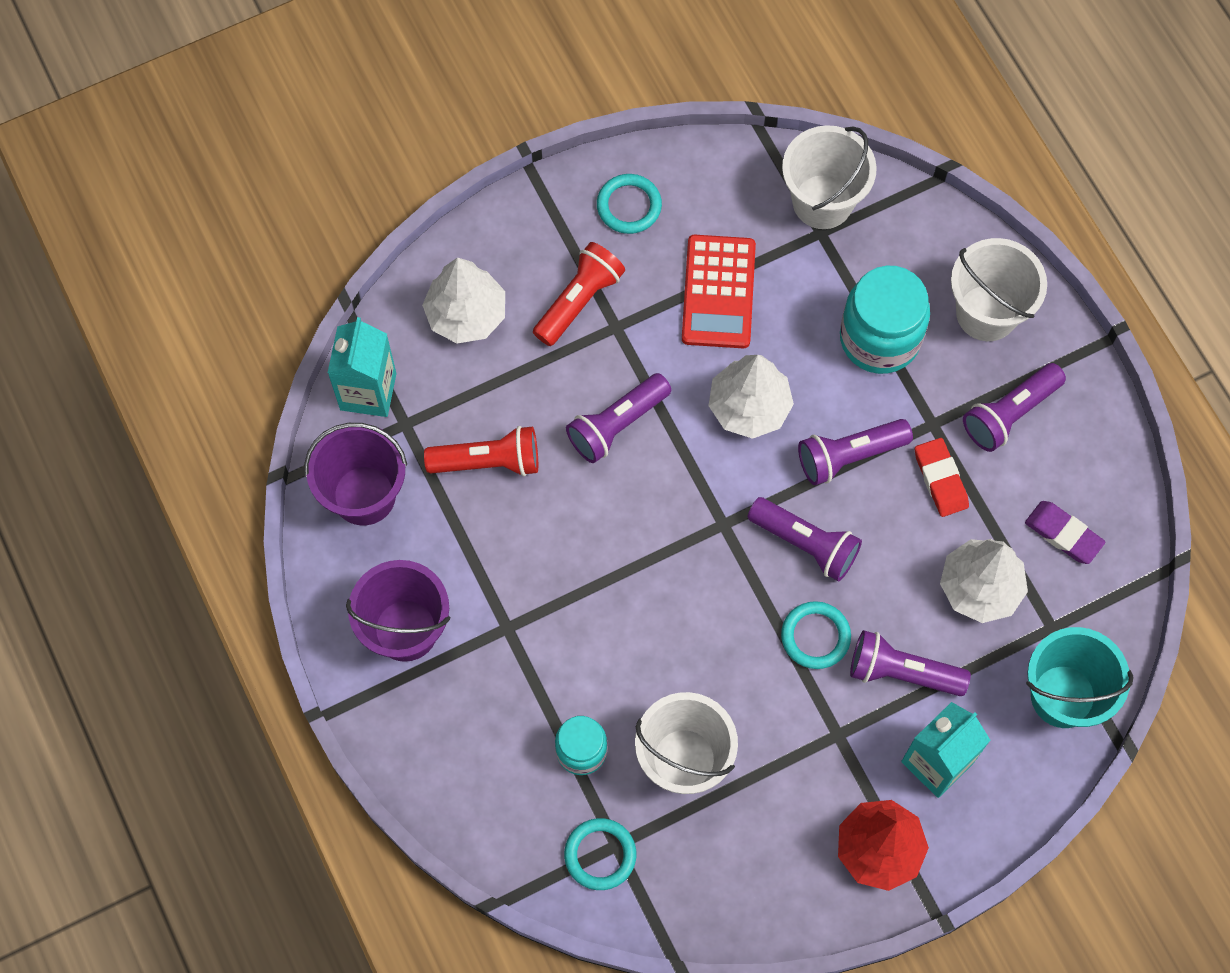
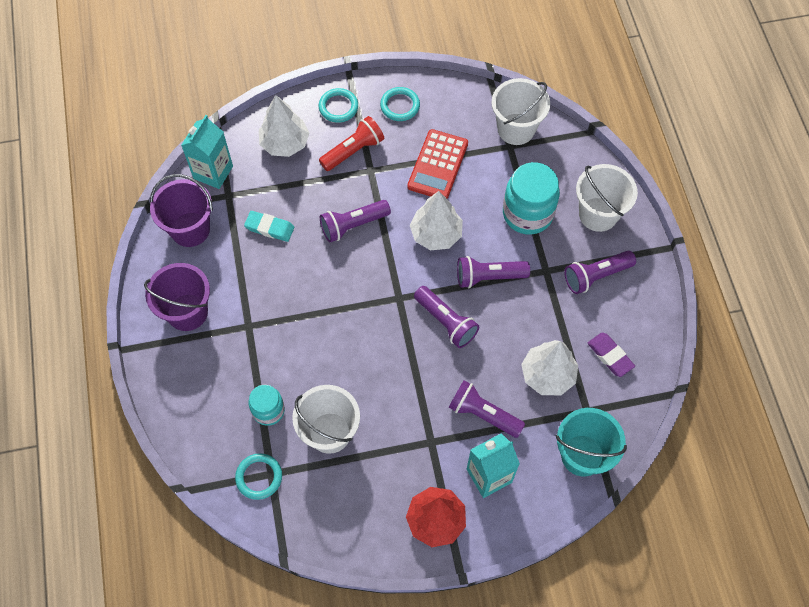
camera: 15 degrees right, 5 degrees down
red flashlight [424,426,538,476] -> turquoise eraser [244,211,294,242]
turquoise ring [781,601,851,669] -> turquoise ring moved to [319,88,358,123]
red eraser [915,438,969,517] -> none

